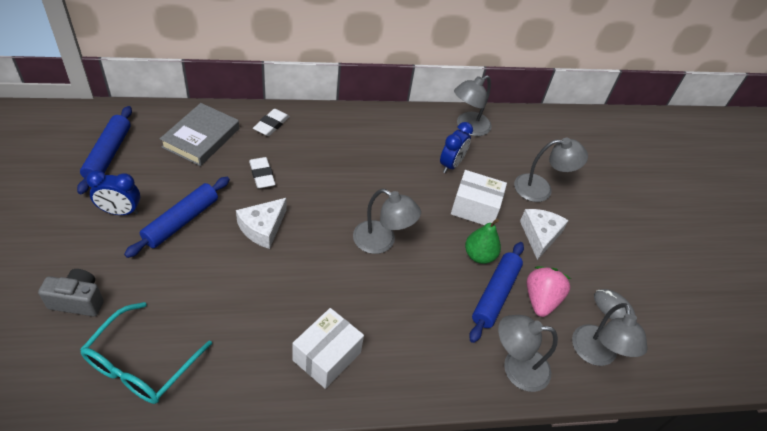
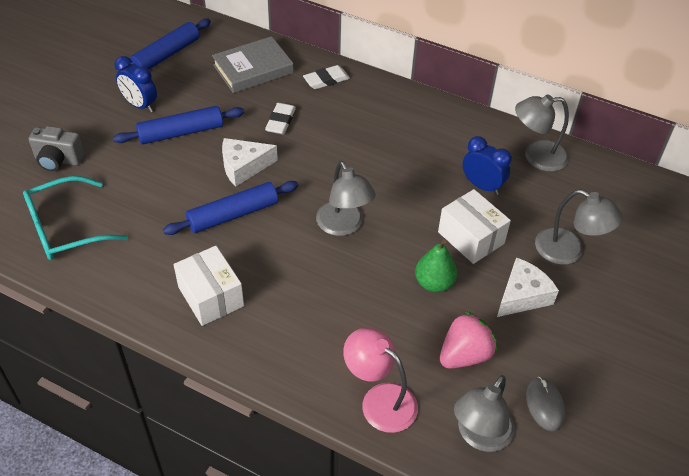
camera: 40 degrees right, 0 degrees up
grey camera [38,269,104,316] -> grey camera turned 150 degrees clockwise [28,126,85,171]
white box [293,308,364,389] -> white box turned 75 degrees clockwise [173,246,244,326]
blue clock [440,122,473,173] -> blue clock turned 120 degrees counterclockwise [462,136,512,195]
blue rolling pin [469,242,524,343] -> blue rolling pin moved to [163,181,299,235]
grey lamp [498,315,558,392] -> pink lamp [343,328,418,433]

